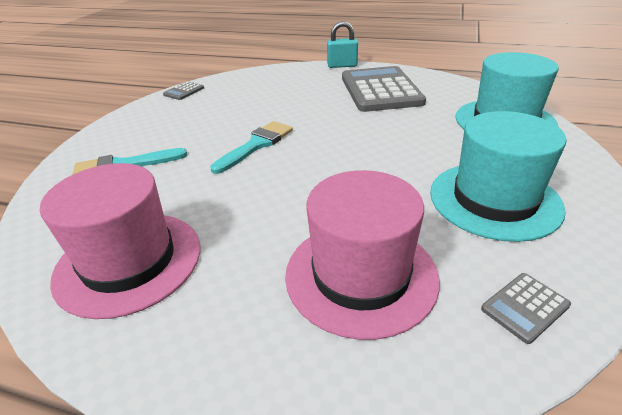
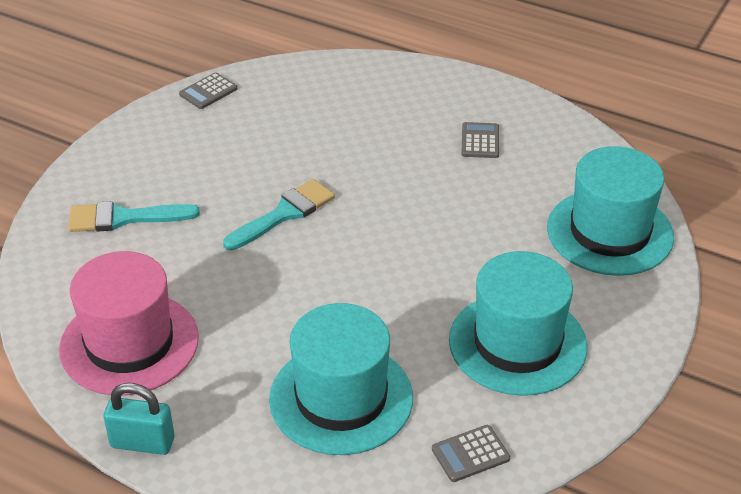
camera: 10 degrees right, 5 degrees up
pink hat [285,170,440,340] -> turquoise hat [269,303,413,455]
turquoise padlock [327,21,358,68] -> turquoise padlock moved to [103,383,174,455]
grey calculator [342,66,426,112] -> grey calculator [461,122,499,158], size x0.41

